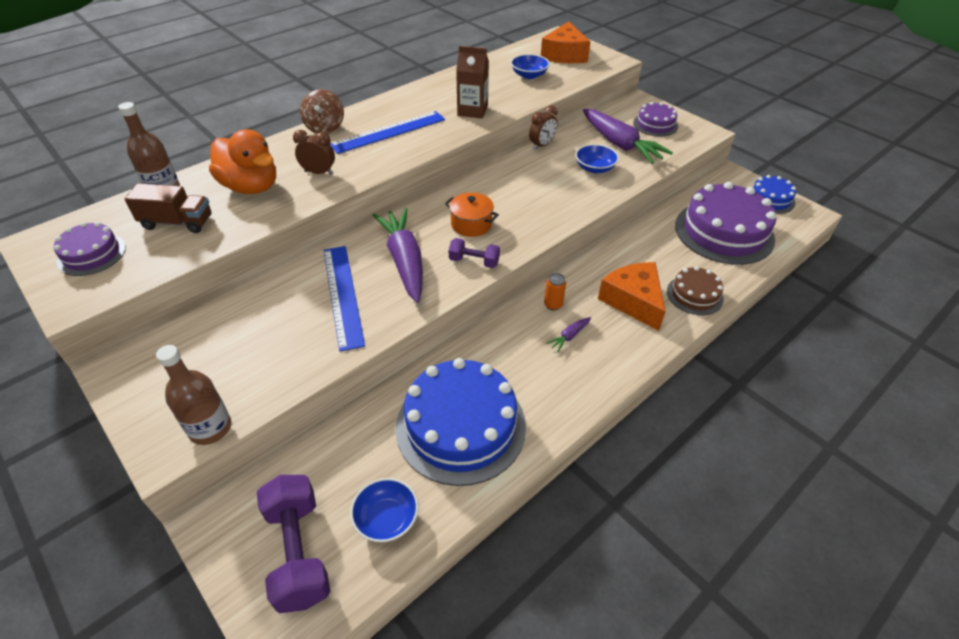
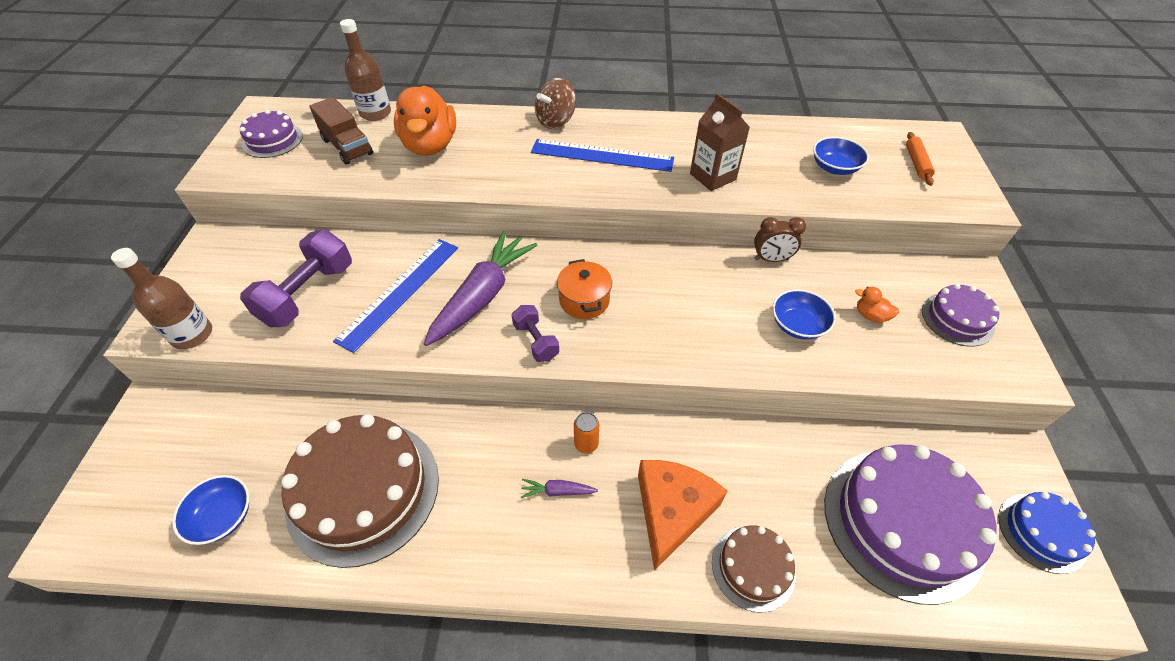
camera: 45 degrees right, 5 degrees up
purple dumbbell [257,475,330,613] -> purple dumbbell moved to [240,230,352,327]
brown clock [293,130,335,175] -> none
blue cake [396,358,526,486] -> brown cake [281,414,439,568]
orange cheese [541,21,590,63] -> orange rolling pin [906,132,935,186]
purple carrot [583,109,673,164] -> orange duck [855,287,899,323]

